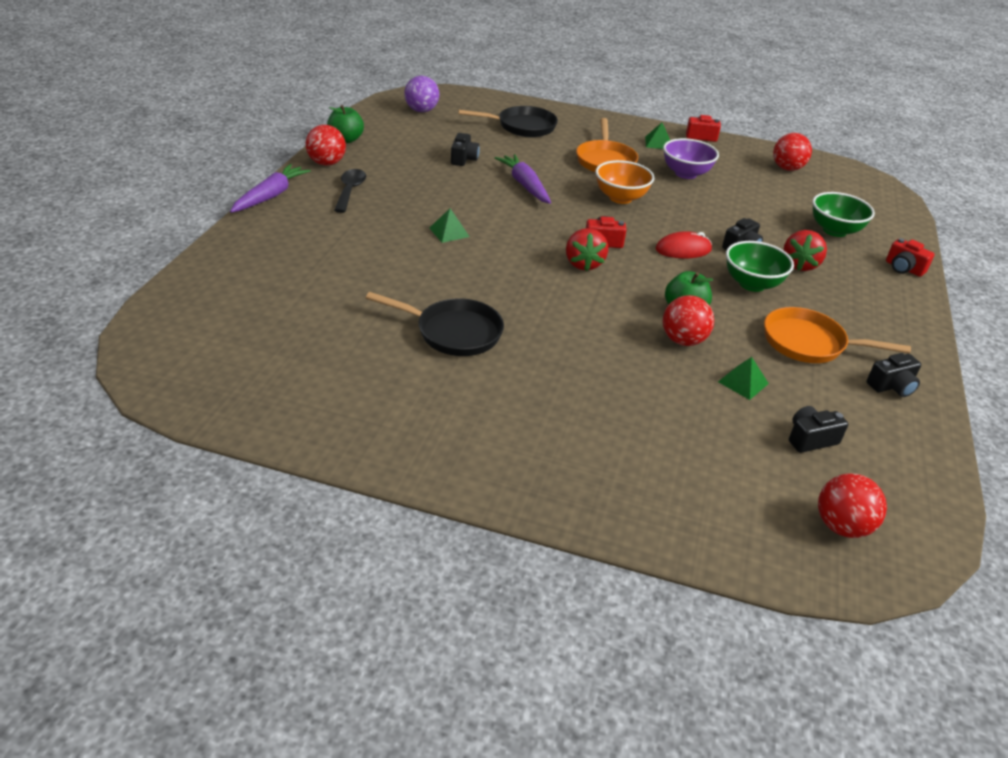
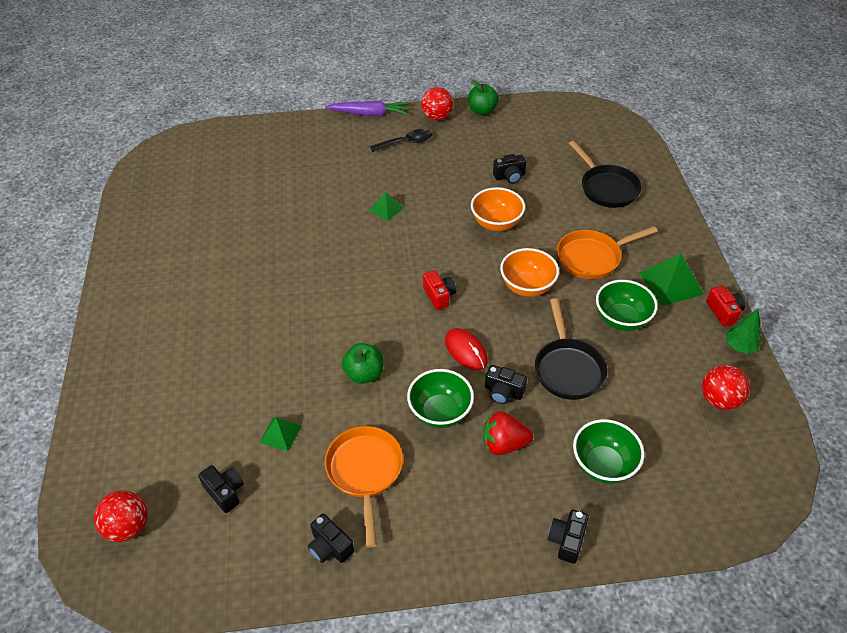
camera: 70 degrees right, 10 degrees up
black pan [366,292,504,356] -> black pan moved to [535,298,607,400]
purple ball [404,76,439,112] -> none
purple carrot [495,154,551,204] -> orange bowl [471,187,525,231]
red strawberry [566,228,608,271] -> none
green pyramid [645,122,670,149] -> green pyramid [639,254,704,306], size x1.71
purple bowl [663,138,719,179] -> green bowl [596,280,658,331]
red ball [663,295,714,346] -> none
red camera [886,238,934,277] -> black camera [548,509,589,564]
none -> green tree [726,309,761,354]

